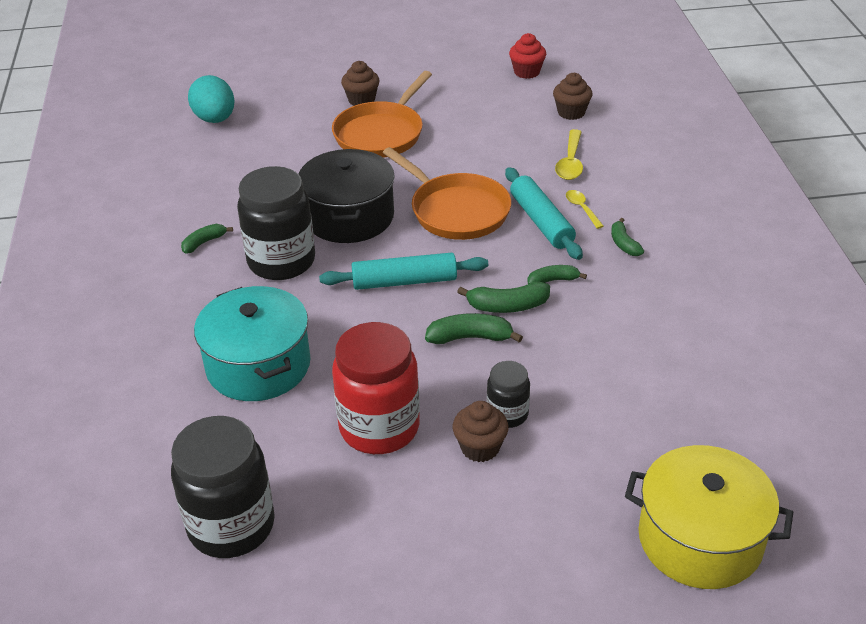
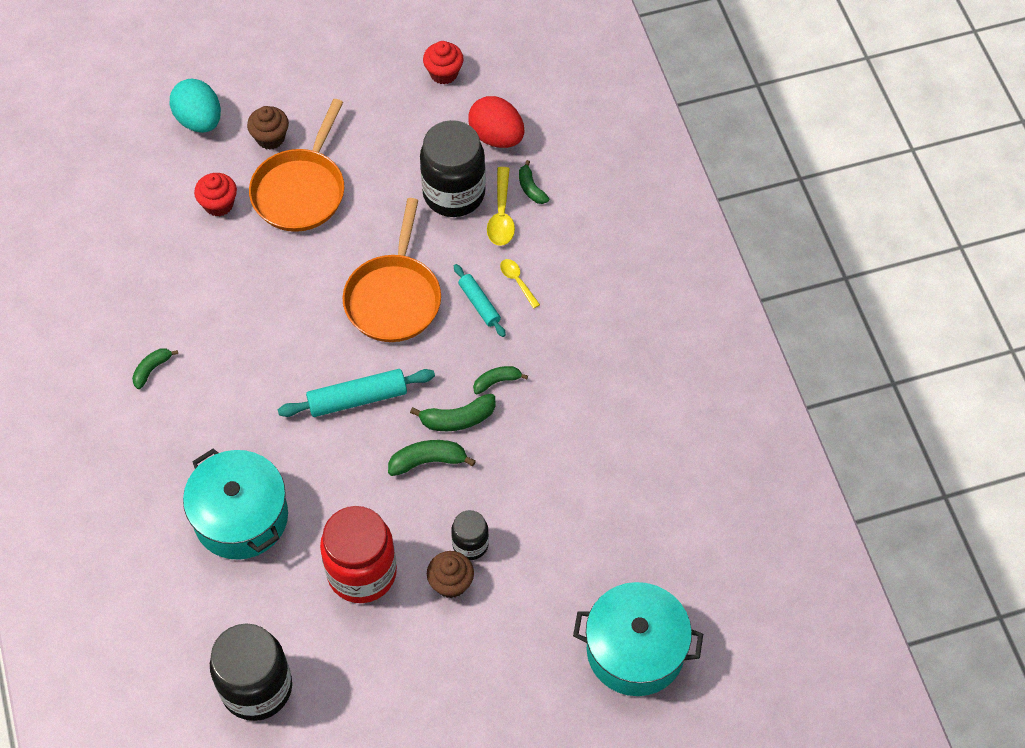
camera: 10 degrees left, 20 degrees up
turquoise egg [188,75,235,123] -> turquoise egg moved to [169,78,221,133]
black jar [237,166,315,280] -> black jar moved to [420,120,486,217]
black pot [298,149,394,243] -> none
orange pan [383,147,511,240] -> orange pan turned 60 degrees clockwise [342,198,441,342]
turquoise rolling pin [505,167,583,260] -> turquoise rolling pin [454,264,506,337], size x0.62
brown cupcake [553,73,592,120] -> red egg [468,96,525,148]
green banana [611,218,644,256] -> green banana moved to [519,160,549,204]
yellow pot [625,445,793,589] -> turquoise pot [573,582,703,696]
none -> red cupcake [194,173,237,217]

